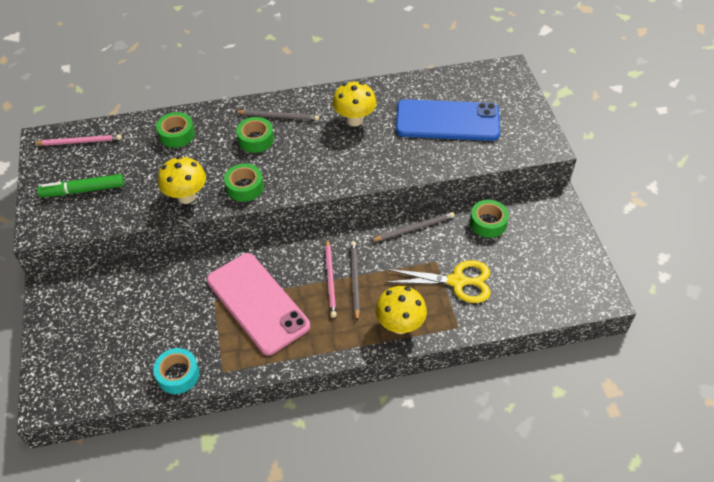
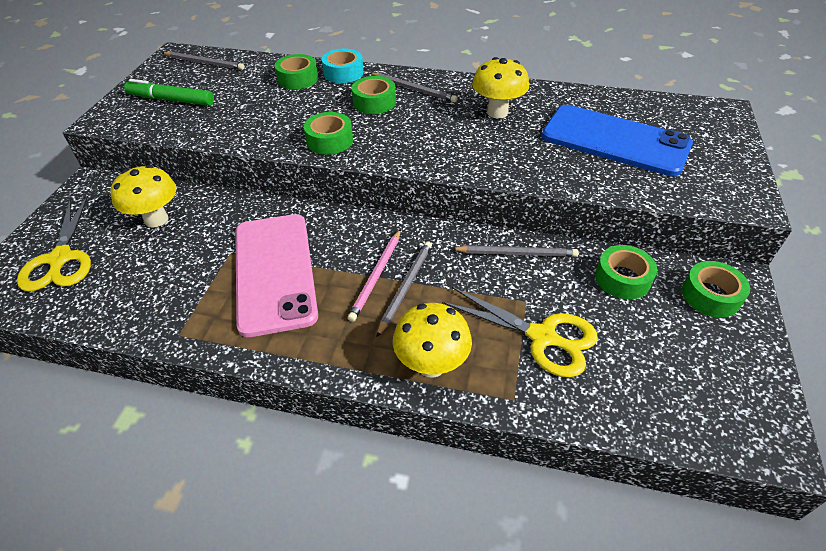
camera: 25 degrees right, 5 degrees down
pink pencil [32,135,122,146] -> grey pencil [163,51,244,70]
turquoise tape [153,348,199,394] -> turquoise tape moved to [322,49,364,83]
yellow mushroom [158,156,206,204] -> yellow mushroom moved to [110,165,176,228]
none -> yellow scissors [17,195,91,292]
none -> green tape [682,261,750,318]

